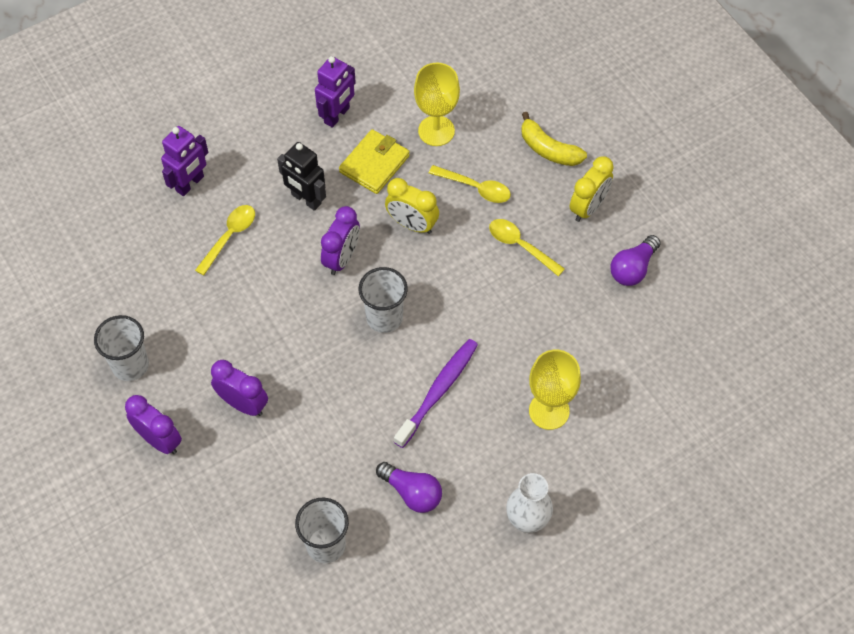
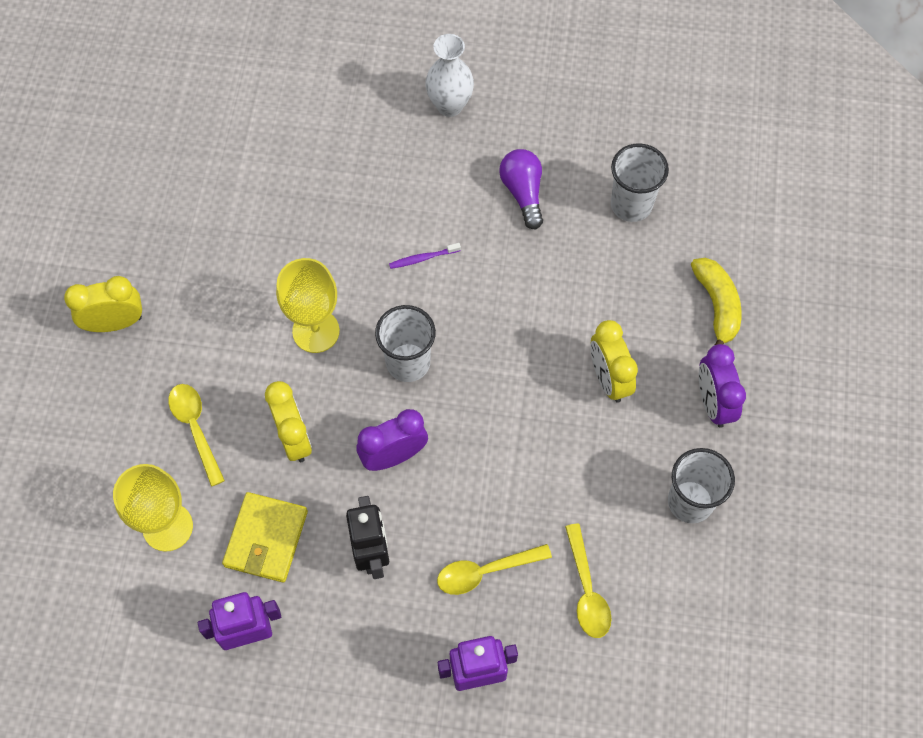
camera: 140 degrees left, 5 degrees up
purple clock [211,360,268,416] -> yellow clock [590,320,638,403]
yellow wallet [339,129,410,194] -> yellow wallet turned 60 degrees counterclockwise [222,492,308,582]
purple toothbrush [394,339,478,448] -> purple toothbrush [389,243,461,269], size x0.47
yellow spoon [489,219,565,276] -> yellow spoon moved to [565,523,611,638]
yellow banana [521,112,587,166] -> yellow banana moved to [691,258,741,345]
yellow goblet [529,350,581,430] -> yellow goblet moved to [276,258,340,353]
purple light bulb [610,235,661,286] -> none

